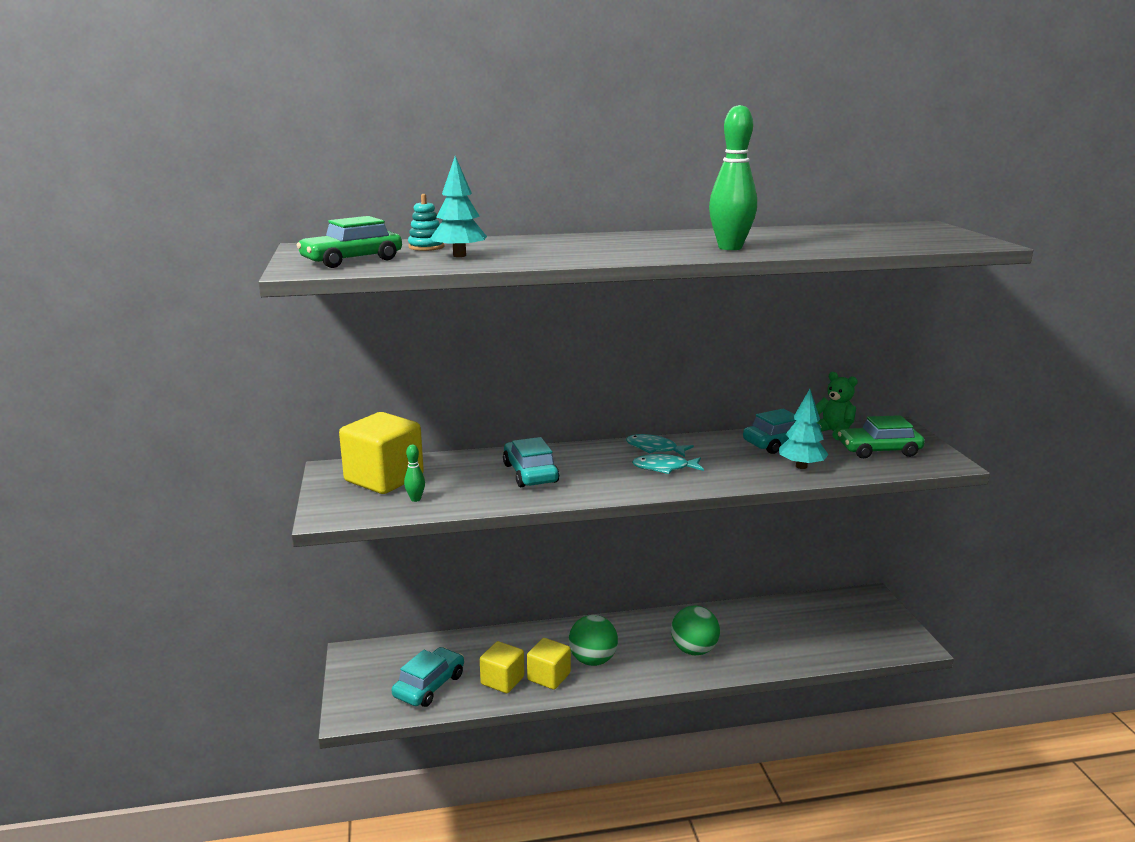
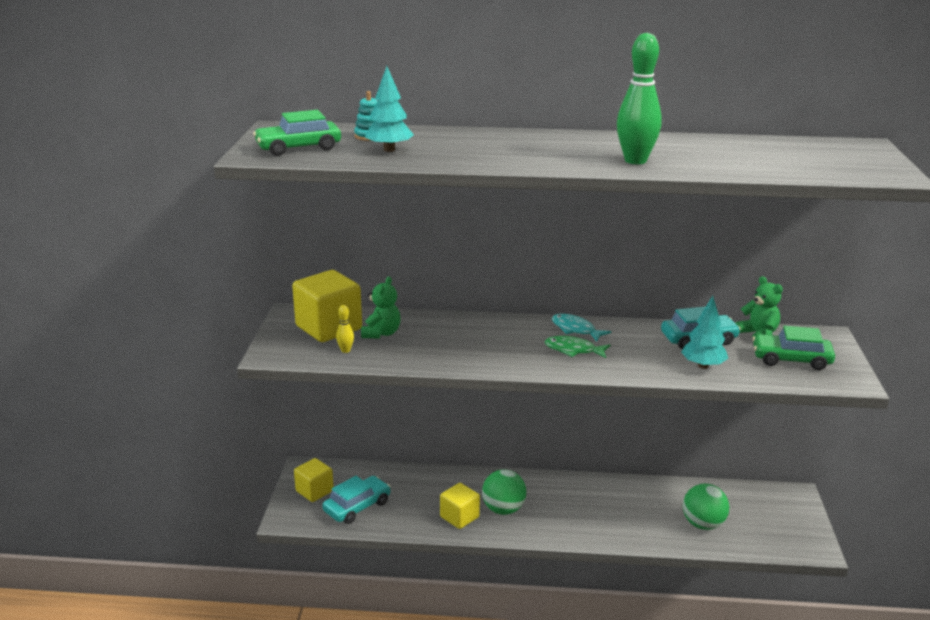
camera: 15 degrees right, 5 degrees up
green bowling pin [404,445,425,502] -> yellow bowling pin [336,305,354,353]
yellow cube [480,641,524,693] -> yellow cube moved to [294,458,334,502]
turquoise car [503,437,559,487] -> none
turquoise fish [632,454,704,474] -> green fish [545,336,610,358]
green ball [671,605,720,655] -> green ball moved to [683,484,729,530]
none -> green teddy bear [361,277,401,338]

